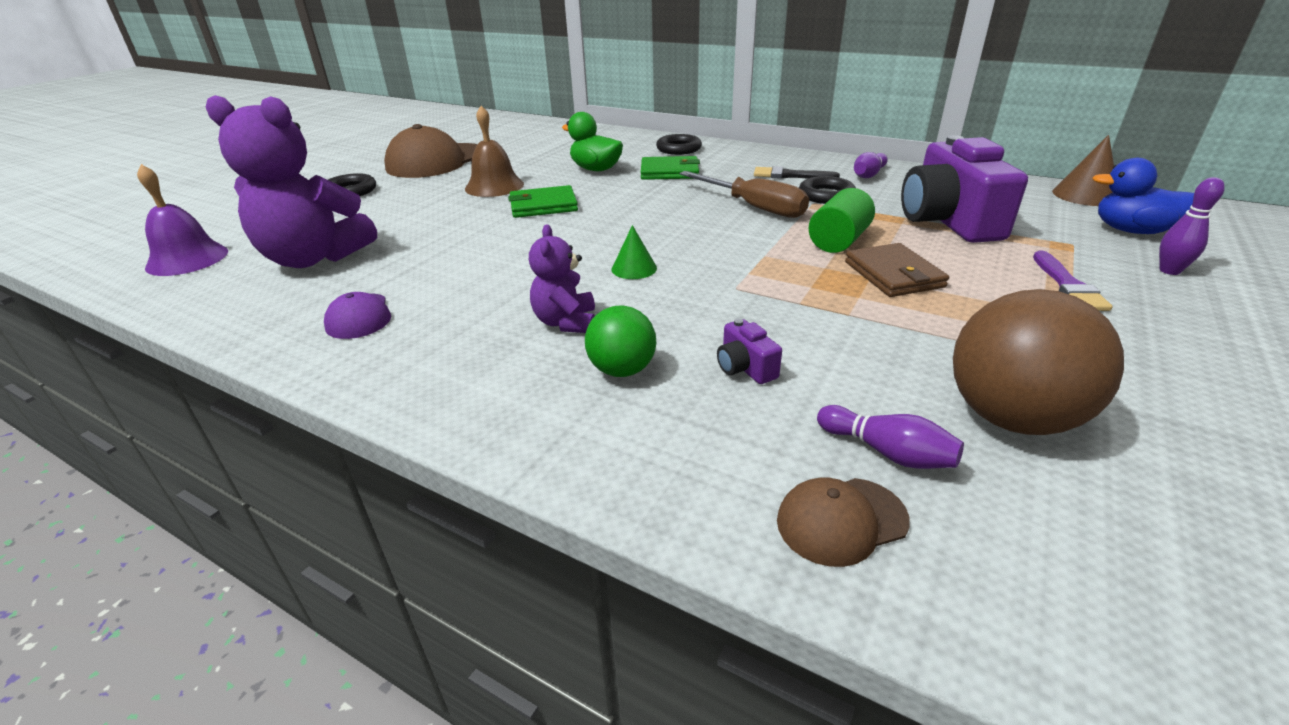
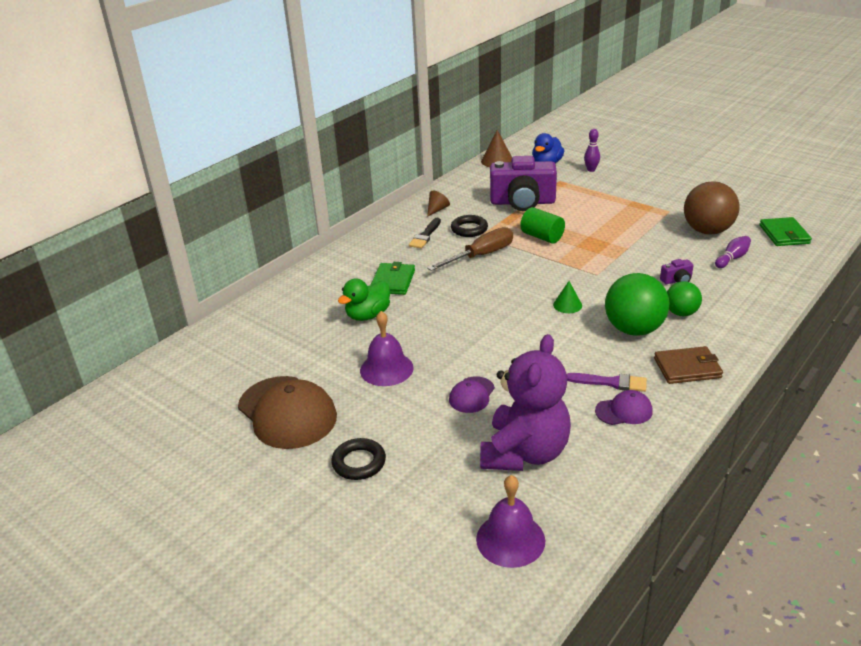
camera: 80 degrees left, 0 degrees up
brown bell [465,106,524,197] -> purple bell [360,311,414,386]
green wallet [508,185,578,218] -> green wallet moved to [759,217,812,246]
purple teddy bear [529,224,595,333] -> green ball [605,273,669,336]
black ring [656,134,702,155] -> none
brown cap [777,477,910,567] -> none
brown wallet [845,243,949,297] -> brown wallet moved to [654,346,723,384]
purple bowling pin [854,152,888,178] -> brown cone [427,191,450,217]
purple brush [1033,251,1113,311] -> purple brush moved to [567,373,647,392]
none -> purple cap [449,376,495,413]

